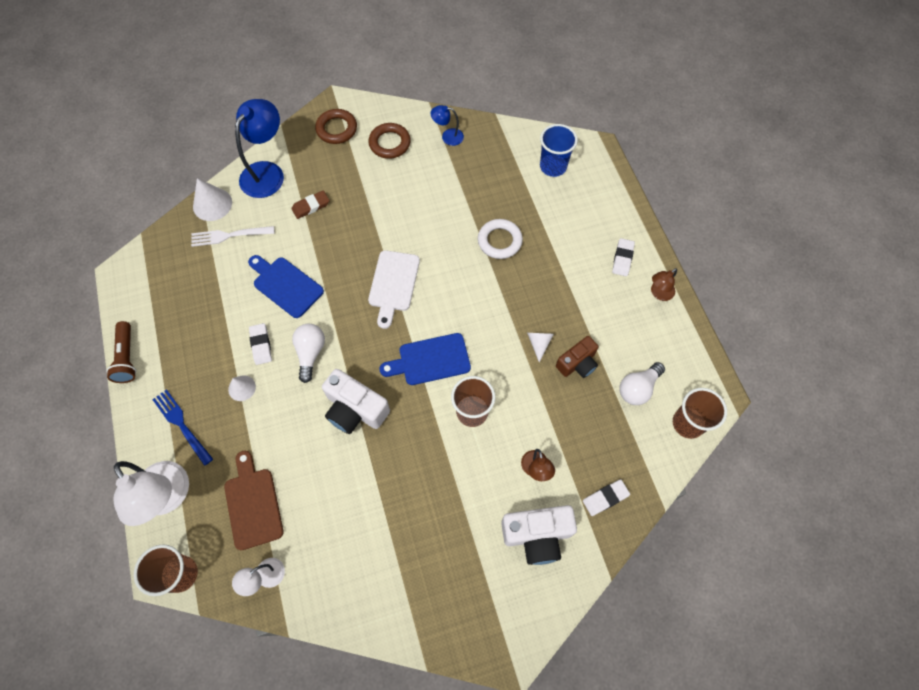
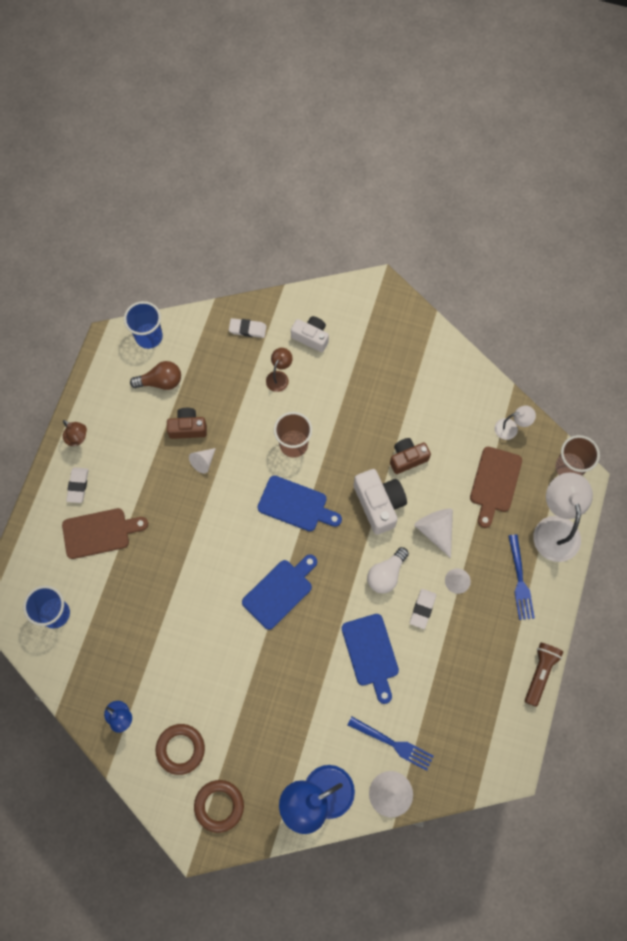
camera: 145 degrees left, 5 degrees up
white fork [191,226,274,247] -> blue fork [348,717,434,771]
brown eraser [291,190,329,219] -> none
white cutting board [368,250,420,329] -> blue cutting board [242,554,317,630]
white ring [478,219,523,259] -> none
white camera [501,505,577,565] -> white camera [291,316,329,352], size x0.66
white eraser [612,238,635,276] -> white eraser turned 45 degrees counterclockwise [66,467,88,503]
white light bulb [619,362,665,405] -> brown light bulb [130,361,181,390]
brown lamp [651,268,677,301] -> brown lamp turned 45 degrees clockwise [63,420,87,446]
brown cup [673,388,727,439] -> blue cup [124,301,163,349]
none -> brown cutting board [62,508,148,559]
none -> brown camera [390,438,431,474]
none -> white cone [414,508,453,558]

